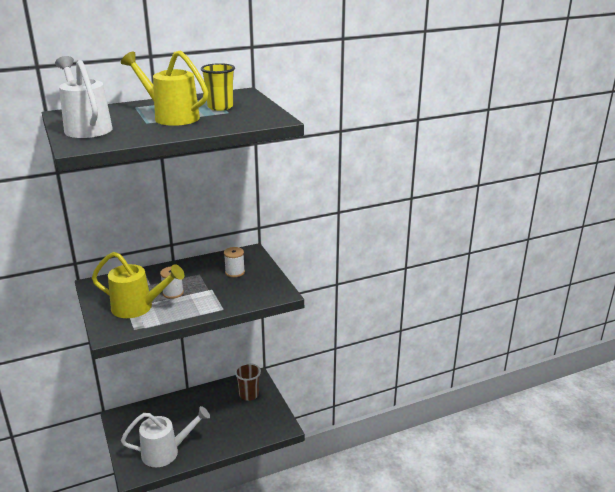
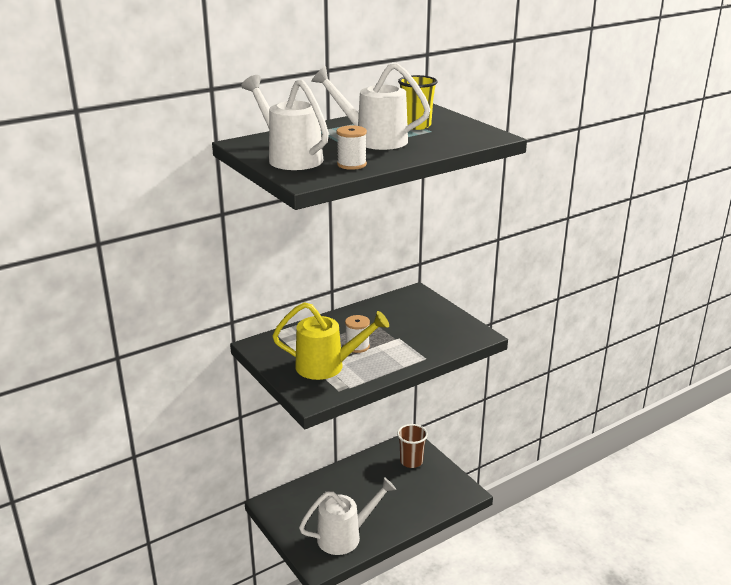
camera: 10 degrees left, 0 degrees up
yellow watering can [121,50,208,126] -> white watering can [311,63,430,150]
white spool [224,247,245,277] -> white spool moved to [337,125,367,170]

